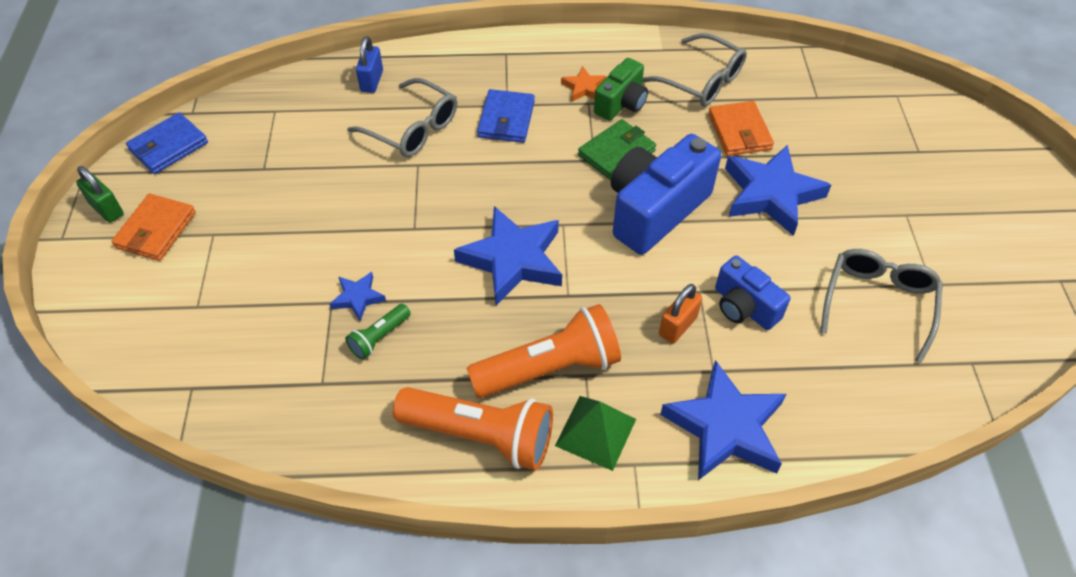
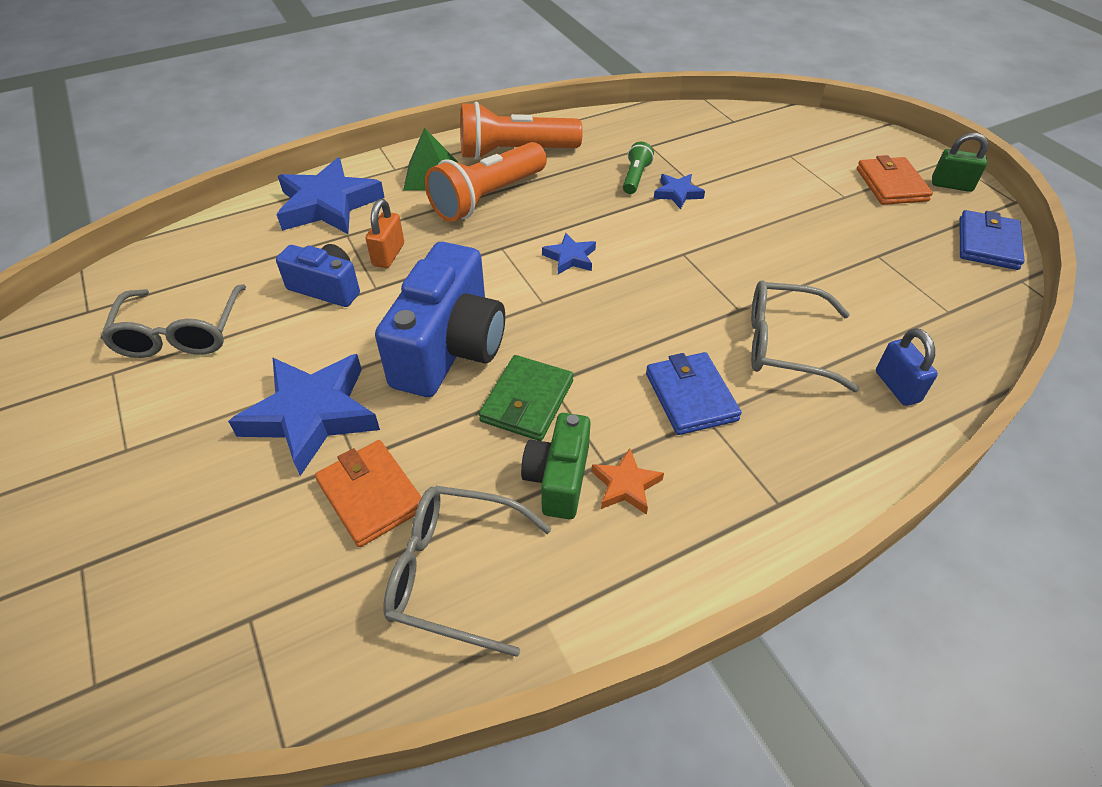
camera: 155 degrees right, 5 degrees down
blue star [454,206,562,305] -> blue star [542,233,596,274], size x0.48

